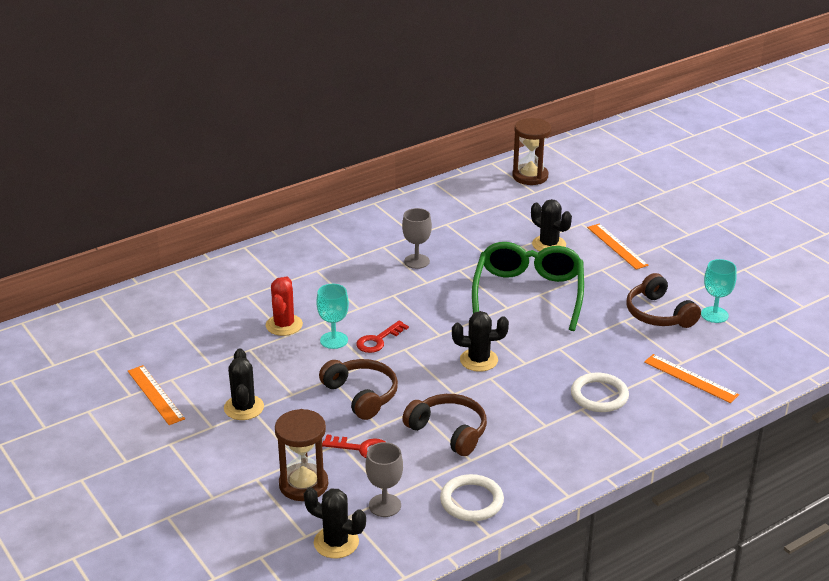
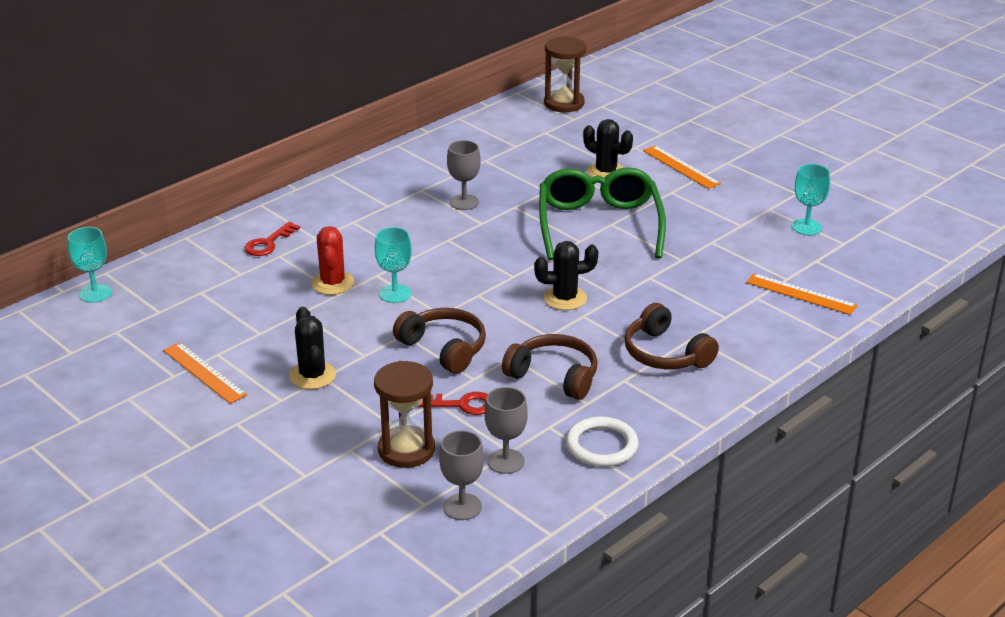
camera: 10 degrees left, 0 degrees up
black cactus [304,487,366,558] -> grey goblet [439,430,484,520]
red key [356,321,409,353] -> red key moved to [245,222,300,256]
white ring [571,373,629,412] -> none
brown headphones [626,273,701,328] -> brown headphones moved to [625,303,719,369]
none -> turquoise goblet [68,227,112,303]

